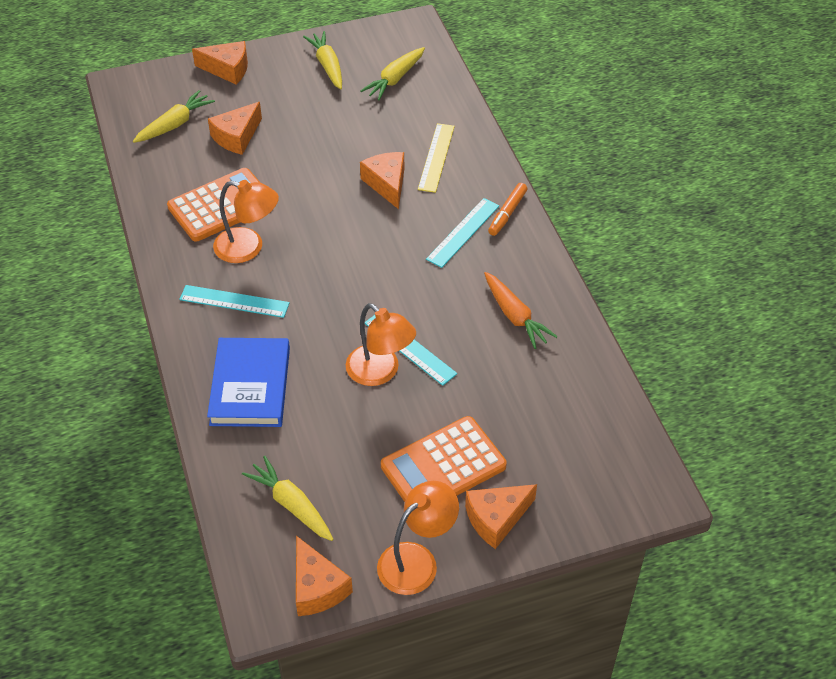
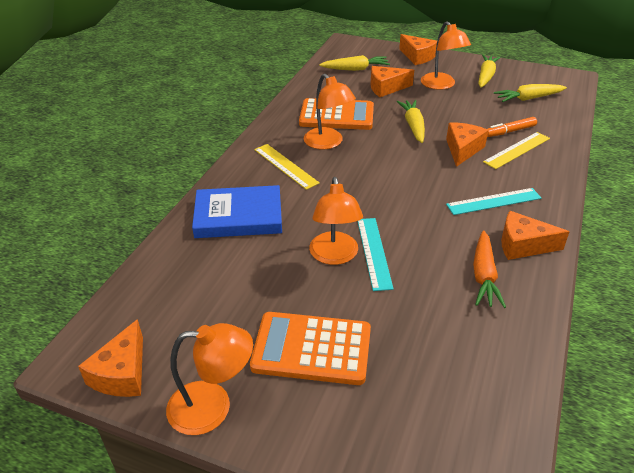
camera: 40 degrees right, 10 degrees down
turquoise ruler [179,285,290,318] -> yellow ruler [254,144,320,190]
blue book [207,338,290,427] -> blue book turned 45 degrees clockwise [192,185,282,238]
yellow carrot [242,456,333,541] -> yellow carrot moved to [397,100,425,143]
orange cheese [465,484,537,549] -> orange cheese moved to [501,211,569,260]
orange marker [488,183,527,236] -> orange marker moved to [487,117,537,137]
none -> orange lamp [421,21,471,90]

